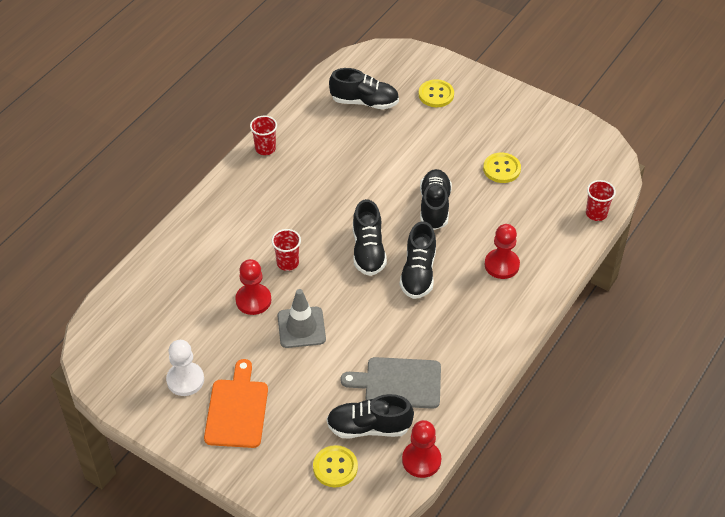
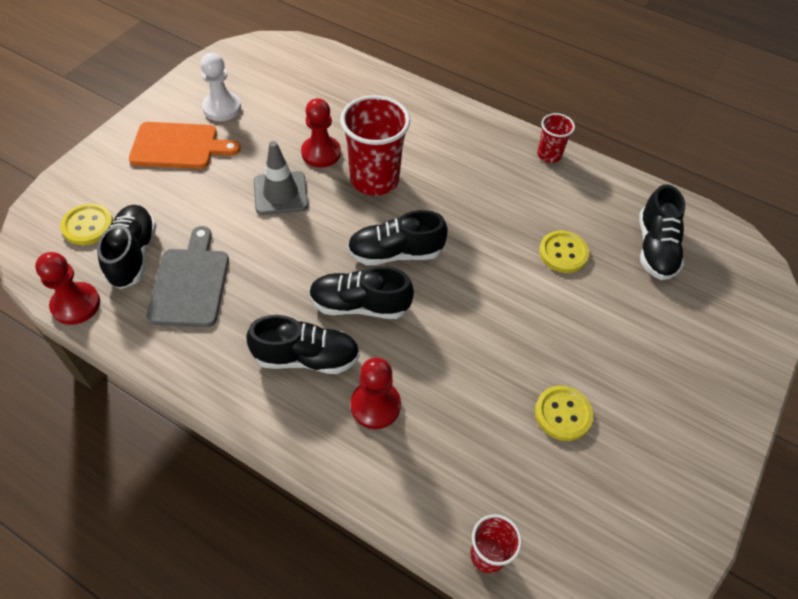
camera: 85 degrees right, 5 degrees up
red cup [272,229,301,271] -> red cup [340,95,410,196], size x1.90
yellow button [419,79,454,107] -> yellow button moved to [539,231,589,273]
black shoe [420,169,452,230] -> black shoe moved to [246,315,360,374]

